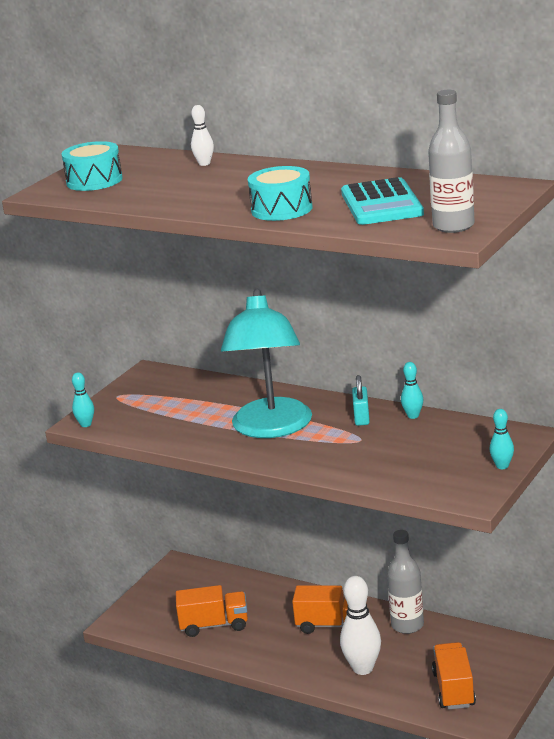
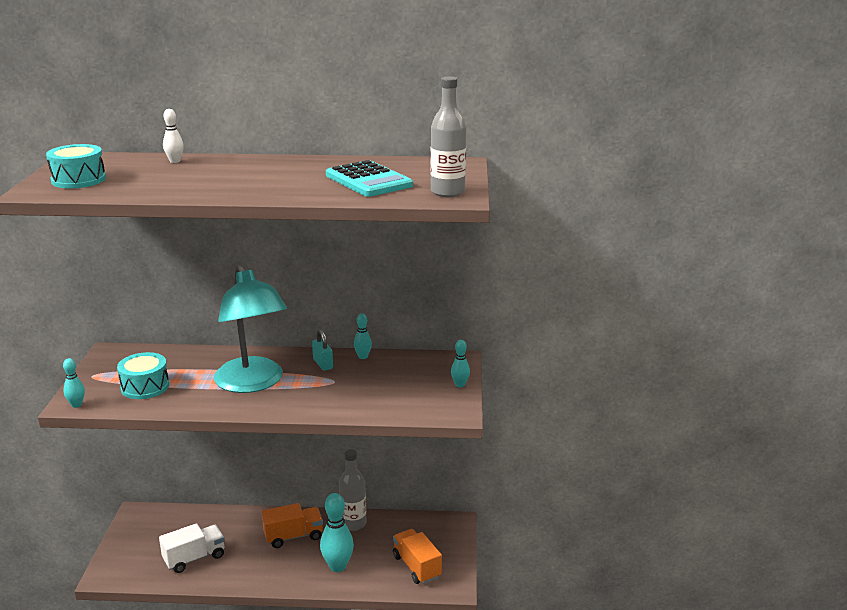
camera: 30 degrees left, 0 degrees up
orange truck [176,585,248,637] -> white truck [159,523,225,573]
turquoise drum [248,166,312,221] -> turquoise drum moved to [117,352,169,399]
white bowling pin [340,576,381,675] -> turquoise bowling pin [320,493,354,572]

